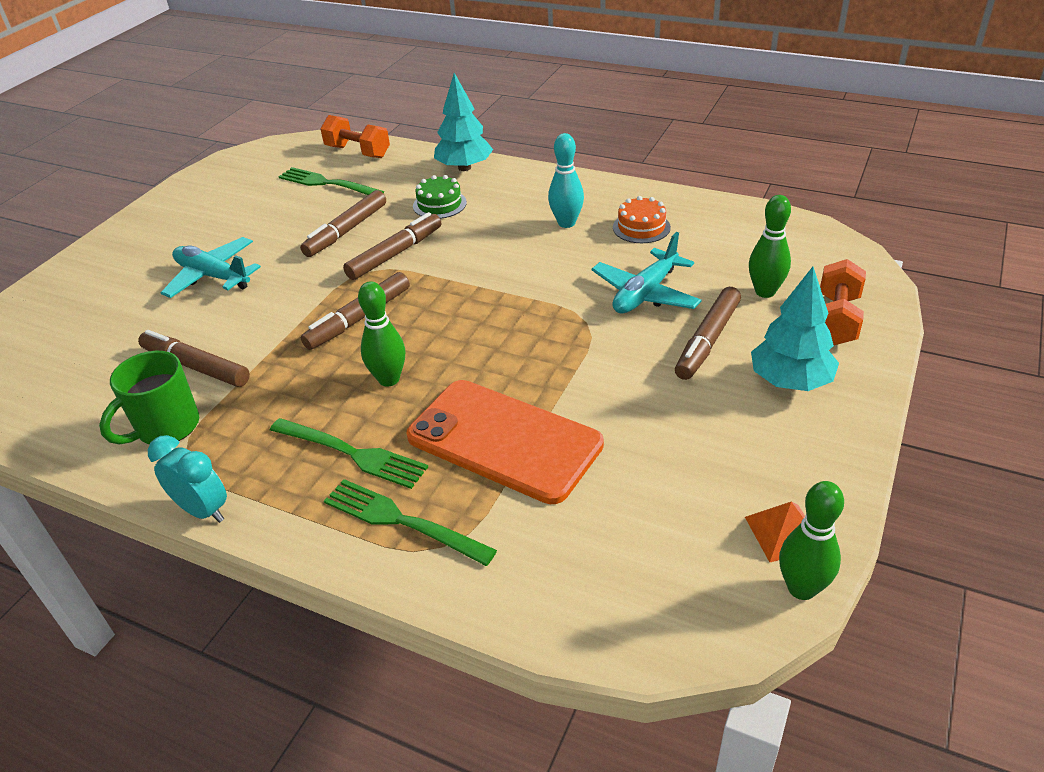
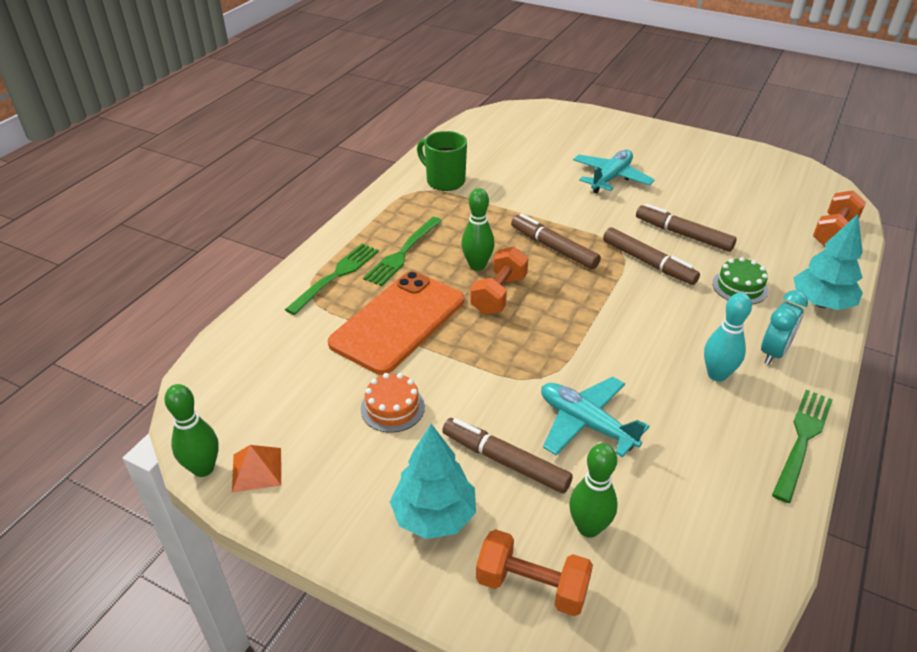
camera: 90 degrees right, 0 degrees up
brown marker [138,330,250,387] -> none
turquoise clock [148,435,227,523] -> turquoise clock moved to [761,290,808,365]
green fork [278,167,384,195] -> green fork moved to [772,390,833,503]
orange cake [613,196,671,243] -> orange cake moved to [361,373,425,433]
none -> orange dumbbell [470,247,528,315]

